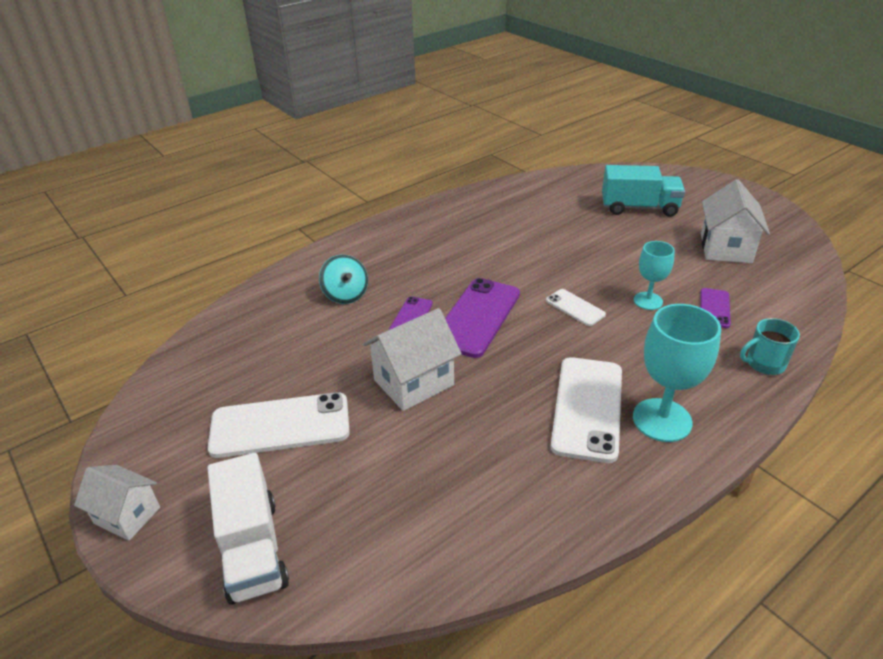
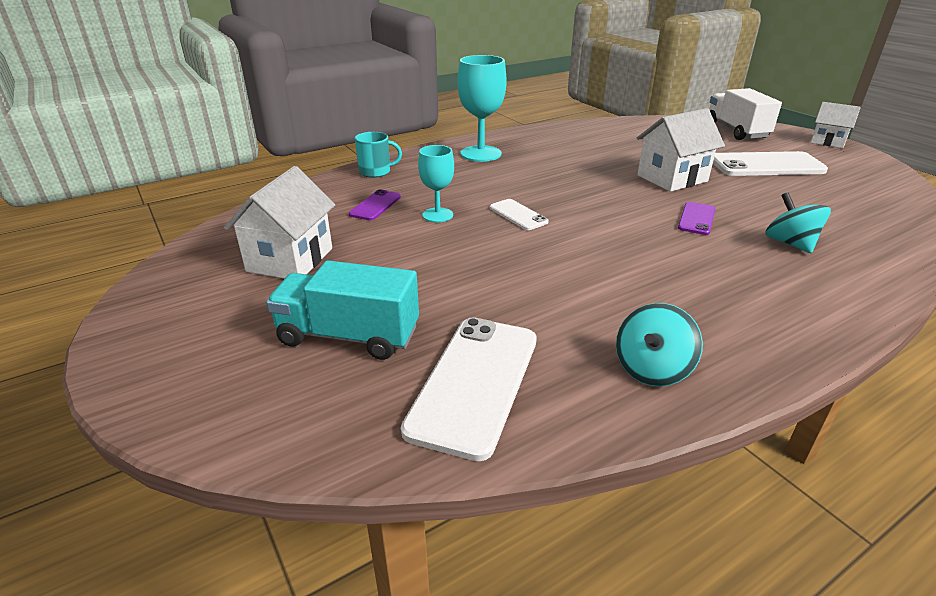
camera: 175 degrees left, 5 degrees down
purple phone [445,278,520,358] -> none
white phone [551,357,622,463] -> white phone moved to [401,317,537,461]
none -> turquoise spinning top [616,303,703,387]

